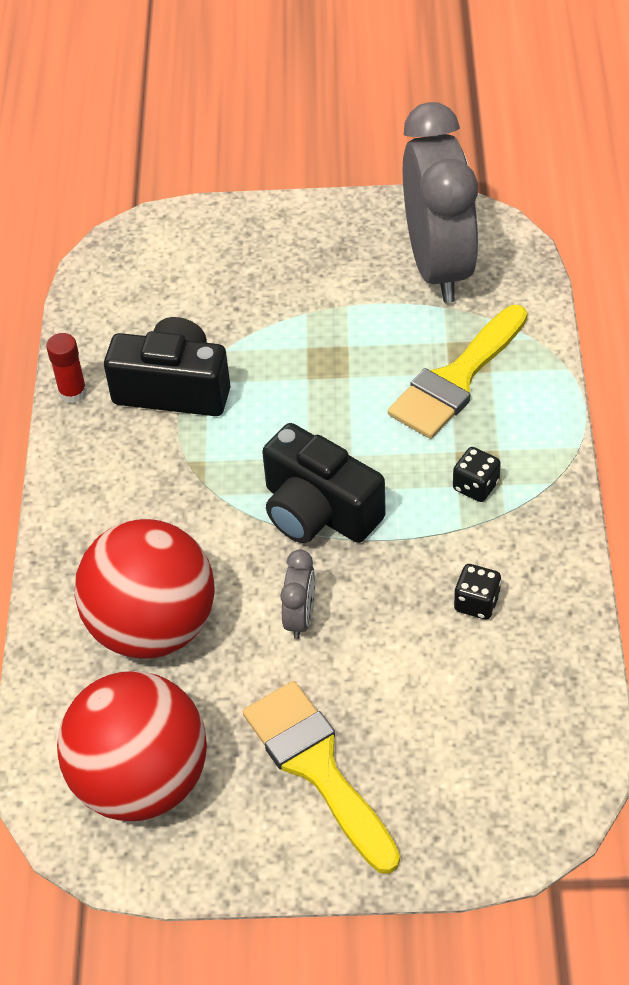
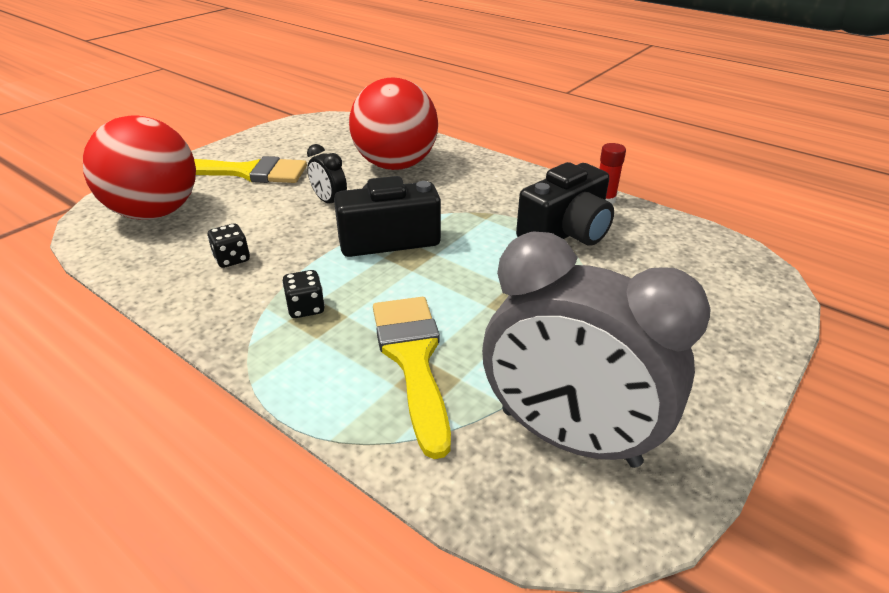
camera: 125 degrees right, 15 degrees down
red ball [57,671,207,821] -> red ball moved to [83,115,196,220]
grey clock [280,550,315,639] -> black clock [307,144,347,203]

